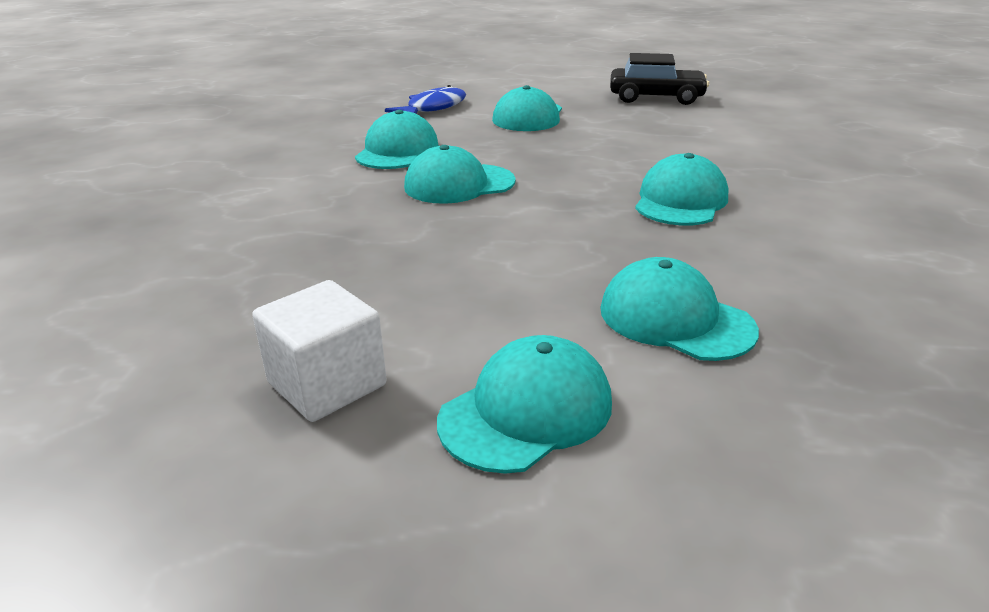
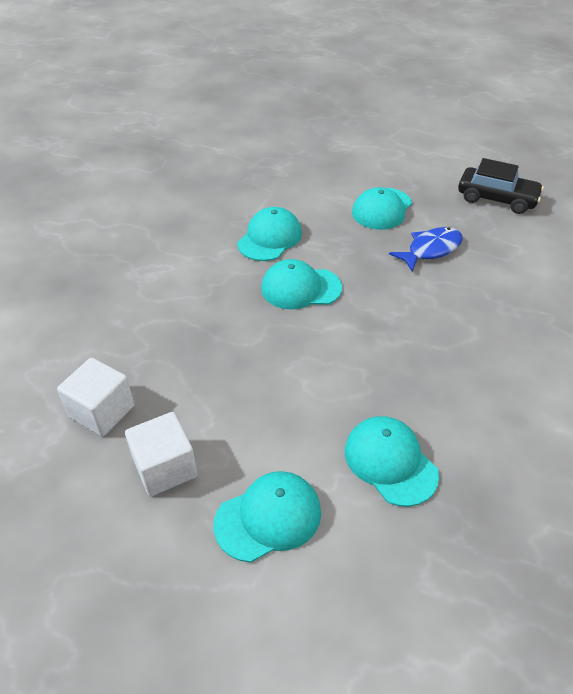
camera: 15 degrees right, 15 degrees up
blue fish [385,85,466,114] -> blue fish moved to [389,227,463,272]
turquoise cap [635,153,728,225] -> none
none -> white cube [57,358,134,436]

